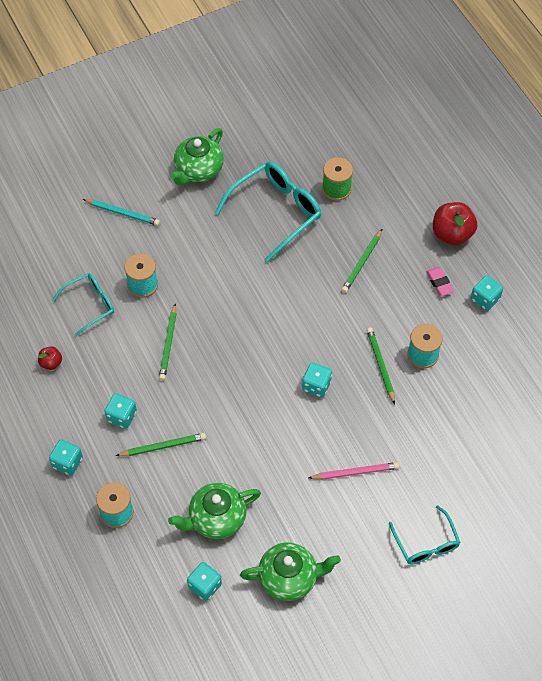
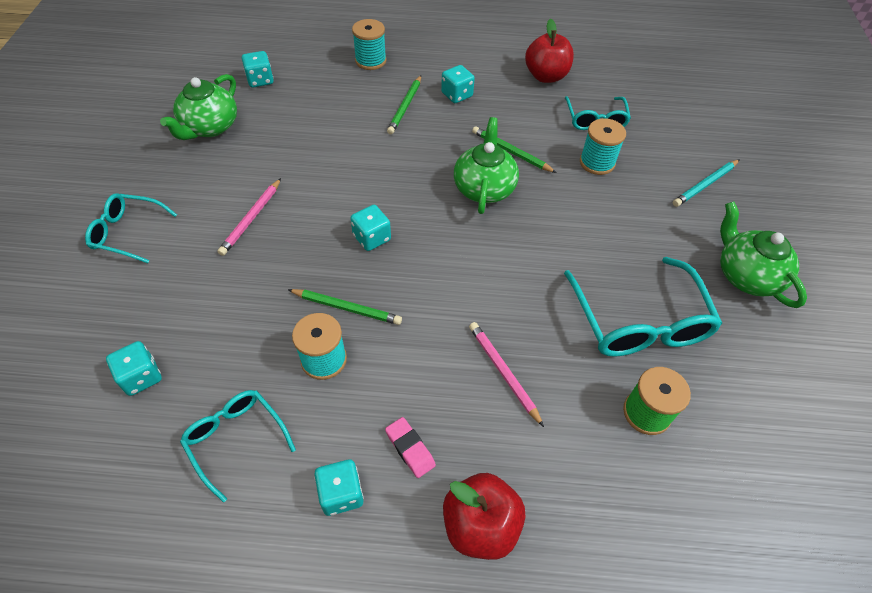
camera: 120 degrees right, 5 degrees down
red apple [38,346,62,370] -> red apple [525,19,574,83], size x1.94
turquoise dice [49,440,83,476] -> turquoise dice moved to [106,341,162,396]
green teapot [168,483,261,539] -> green teapot moved to [454,117,519,214]
green pencil [341,229,382,293] -> pink pencil [469,322,544,427]
pink eraser [426,267,454,296] -> pink eraser turned 45 degrees clockwise [385,417,436,478]
none -> turquoise glasses [180,390,296,502]

